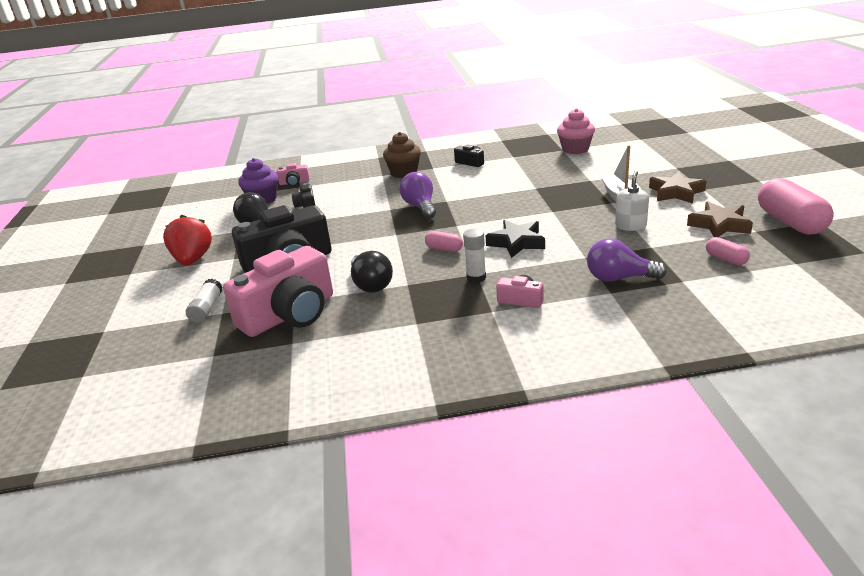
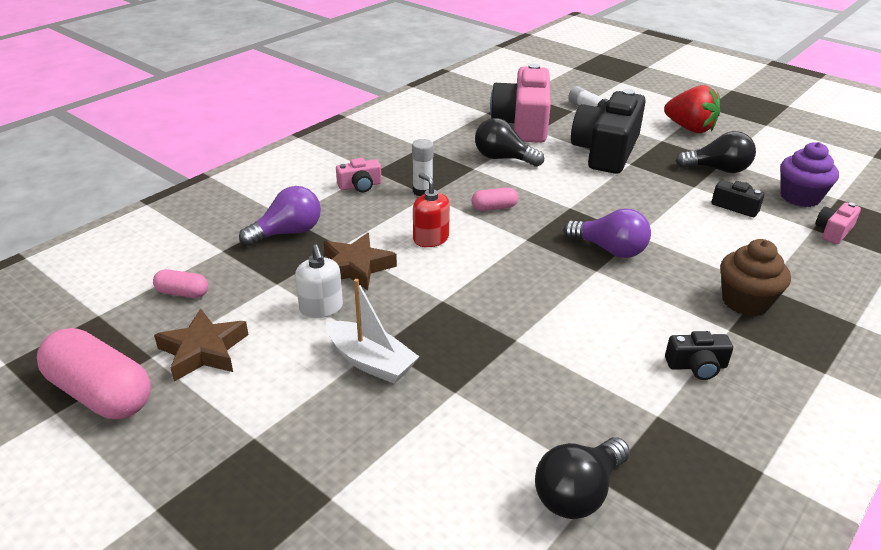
camera: 135 degrees right, 5 degrees up
black star [485,220,545,258] -> red soap dispenser [413,173,450,247]
pink cupcake [557,109,595,154] -> black light bulb [535,437,630,519]
brown star [649,172,707,204] -> brown star moved to [324,233,397,291]

